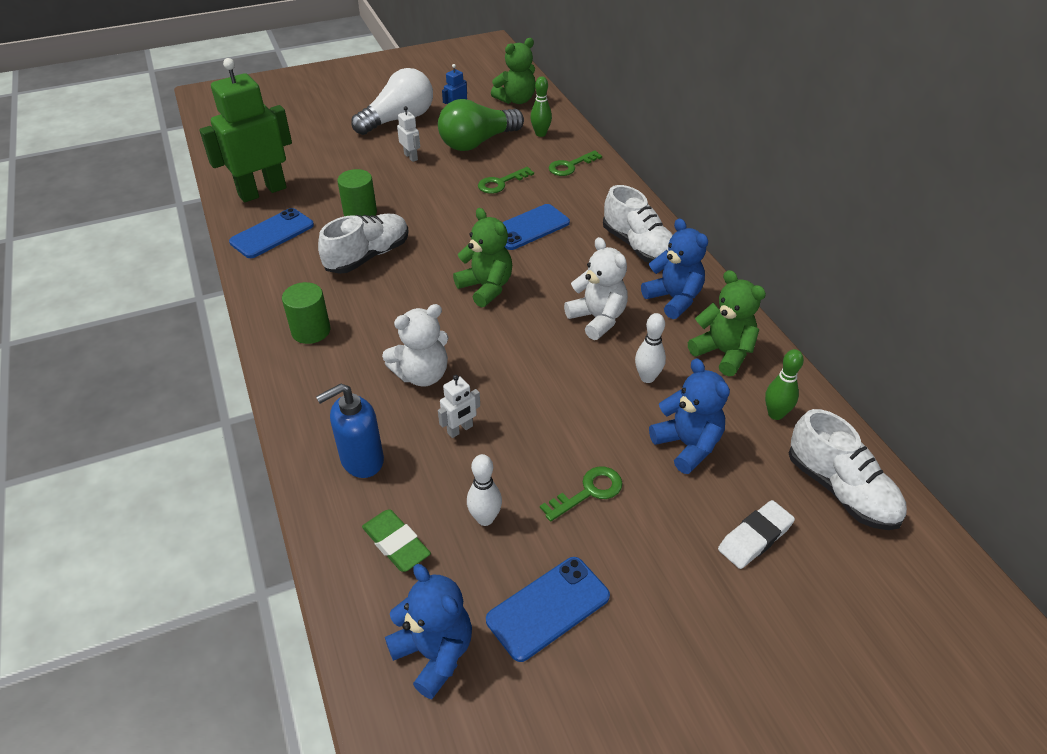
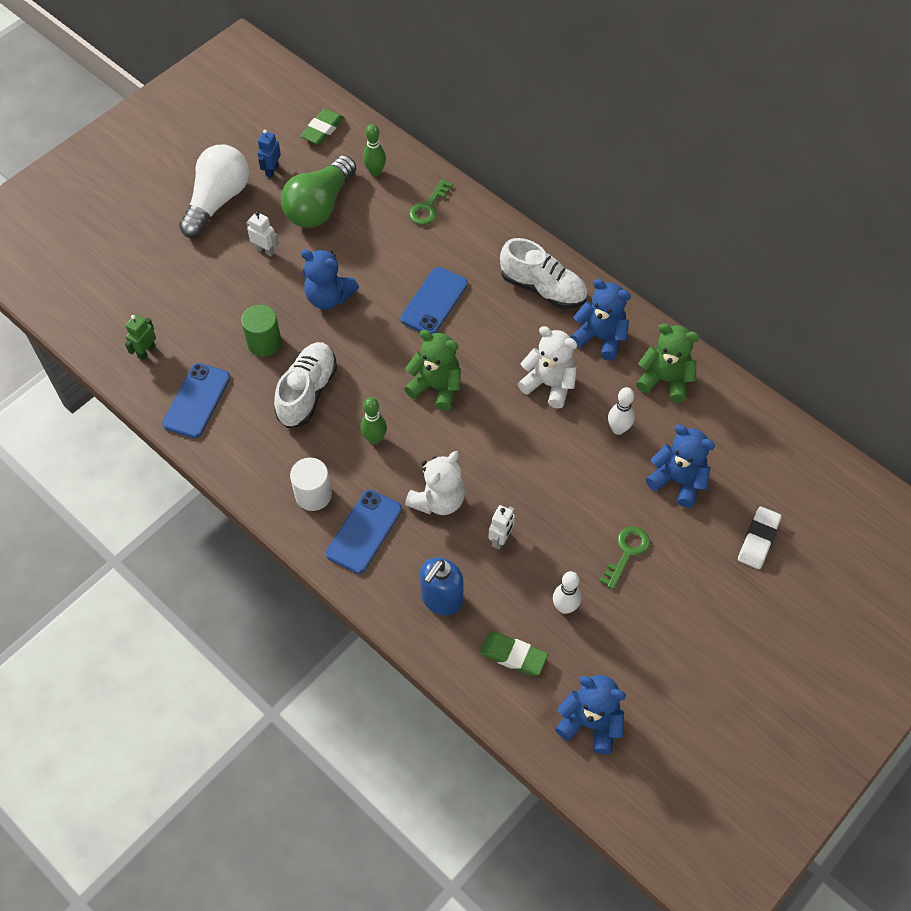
camera: 25 degrees left, 15 degrees up
green robot [199,58,292,202] -> green robot [125,314,156,360], size x0.42
green cylinder [282,282,330,344] -> white cylinder [290,458,332,511]
green key [478,167,534,194] -> none
blue phone [486,557,610,662] -> blue phone moved to [326,490,402,574]
green teddy bear [491,38,535,104] -> green eraser [300,108,344,145]
green bowling pin [765,349,804,420] -> green bowling pin moved to [361,397,387,444]
white shoe [789,409,907,530] -> none
none -> blue teddy bear [301,249,359,309]

